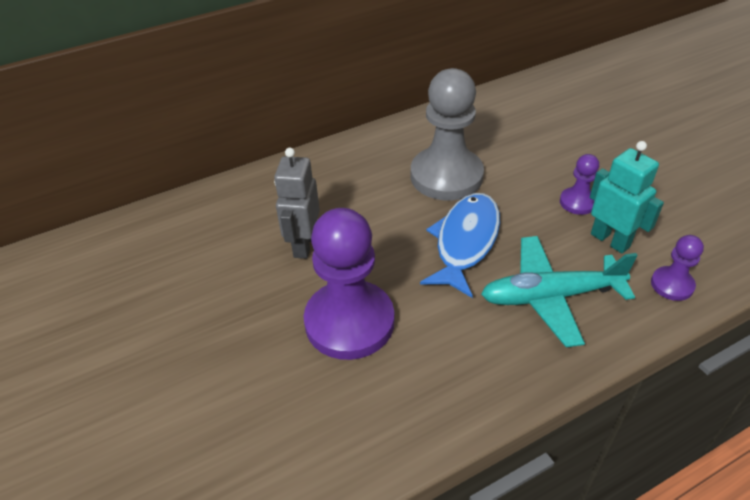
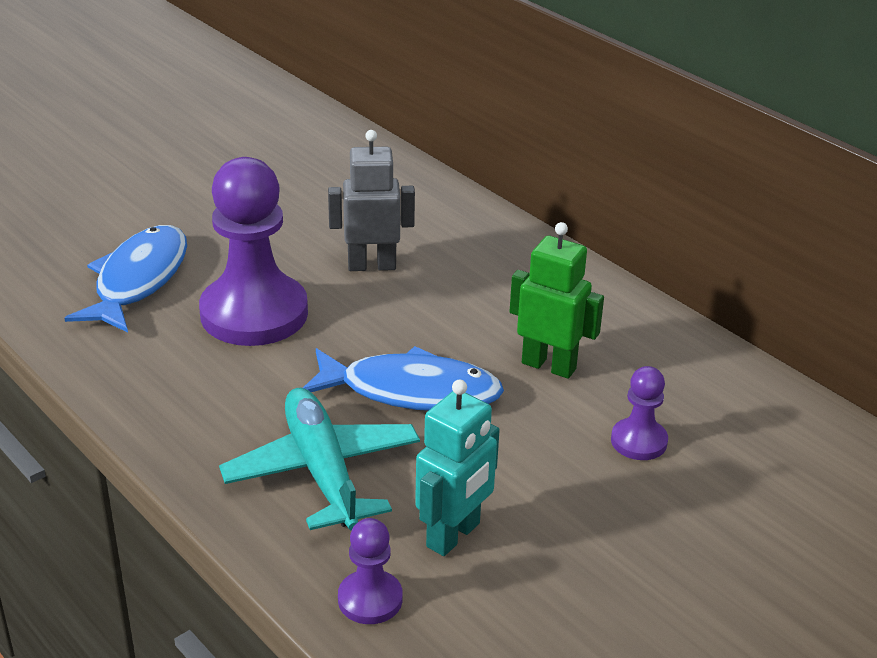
camera: 75 degrees right, 10 degrees down
grey pawn [411,68,484,200] -> green robot [509,222,604,379]
purple pawn [560,154,599,215] -> purple pawn moved to [611,366,668,460]
none -> blue fish [64,225,187,333]

